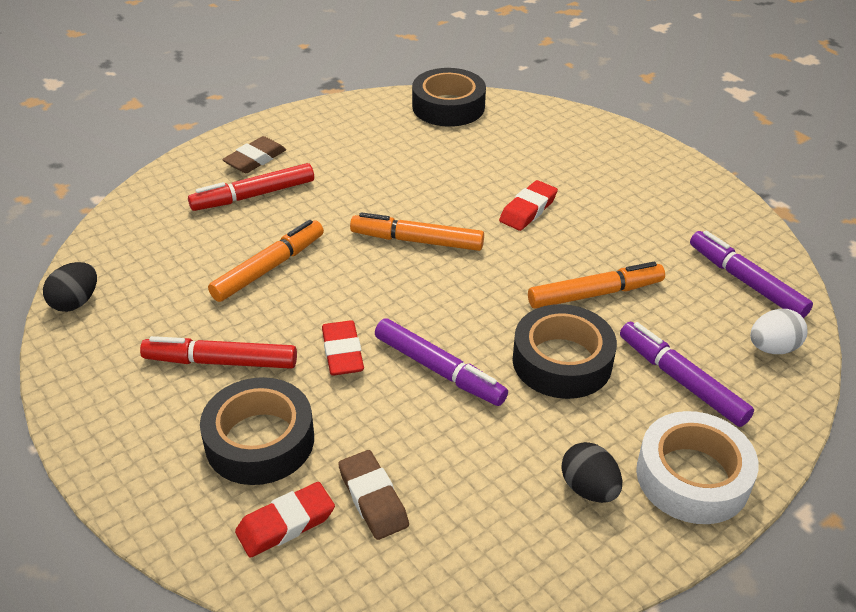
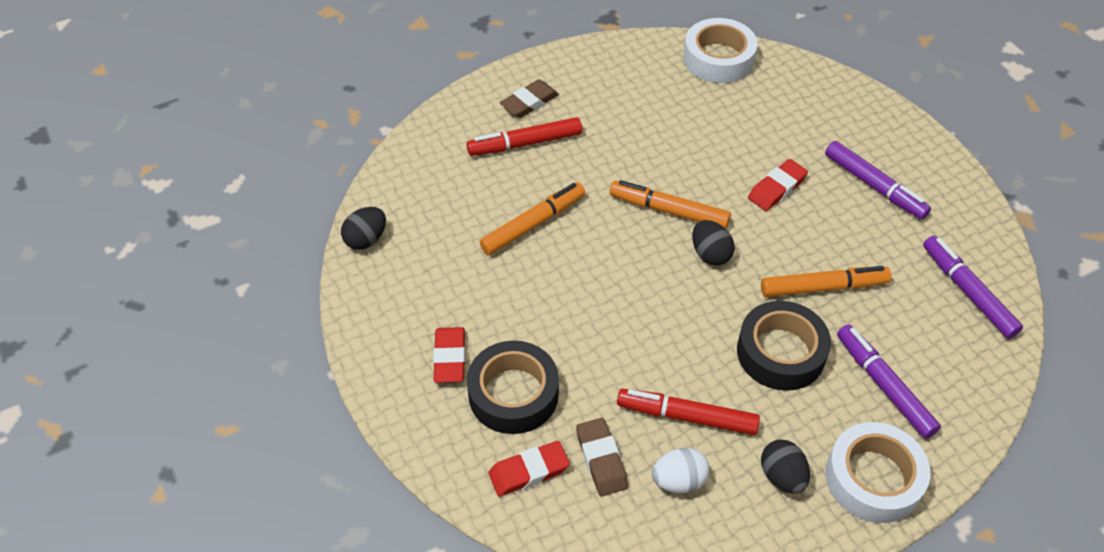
camera: 10 degrees right, 10 degrees up
red marker [140,336,297,369] -> red marker moved to [617,389,760,435]
red eraser [322,320,364,375] -> red eraser moved to [433,327,465,383]
purple marker [375,318,508,406] -> purple marker moved to [825,141,931,220]
black tape [412,68,486,127] -> white tape [683,18,758,83]
white egg [750,309,808,354] -> white egg moved to [652,448,710,493]
none -> black egg [692,220,735,266]

